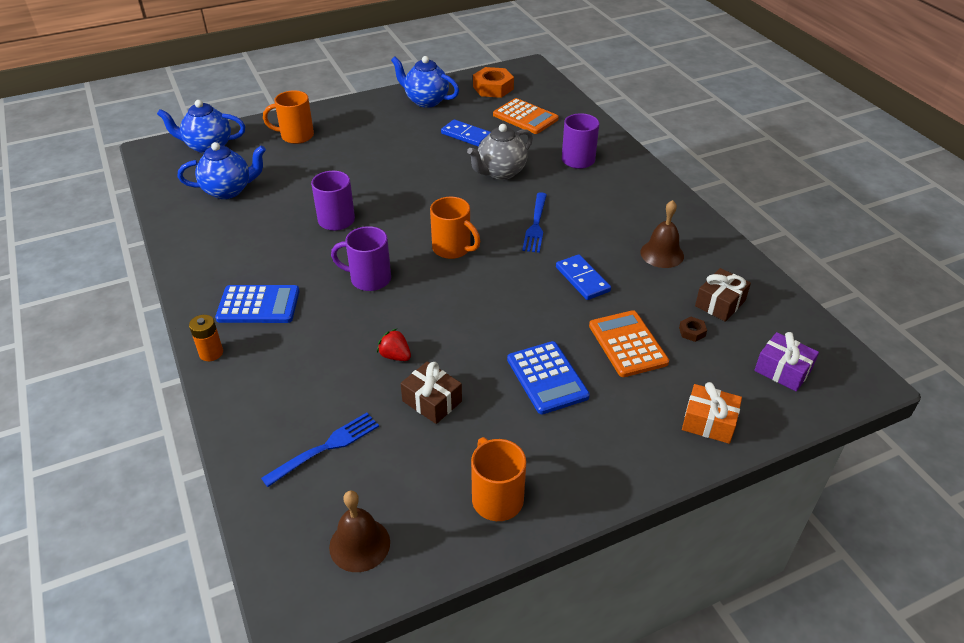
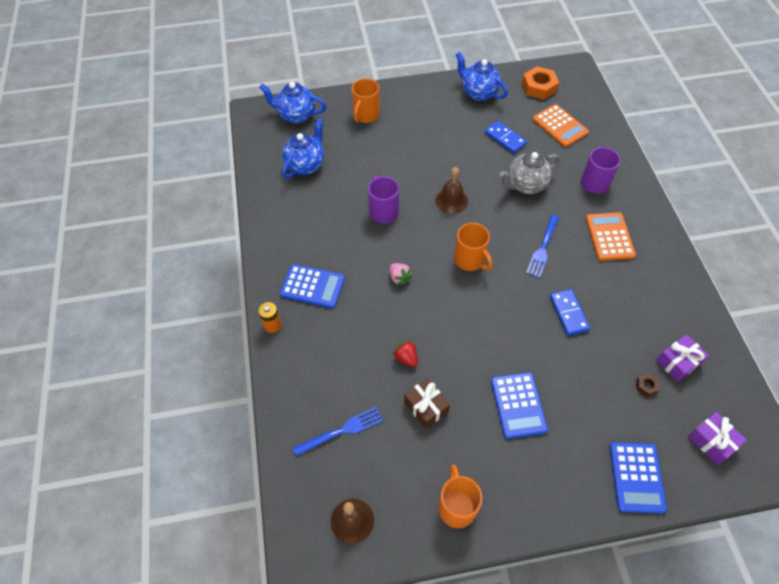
camera: 15 degrees right, 15 degrees up
blue teapot [178,142,266,199] -> blue teapot turned 60 degrees counterclockwise [282,118,324,179]
orange mug [263,90,314,144] -> orange mug turned 75 degrees counterclockwise [351,78,380,123]
purple mug [331,226,391,291] -> pink strawberry [390,263,412,285]
orange calculator [589,310,669,377] -> orange calculator moved to [586,212,636,261]
brown bell [640,200,684,268] -> brown bell moved to [435,167,468,214]
orange gift [682,382,742,444] -> blue calculator [610,442,667,514]
brown gift [695,268,751,322] -> purple gift [656,334,709,382]

